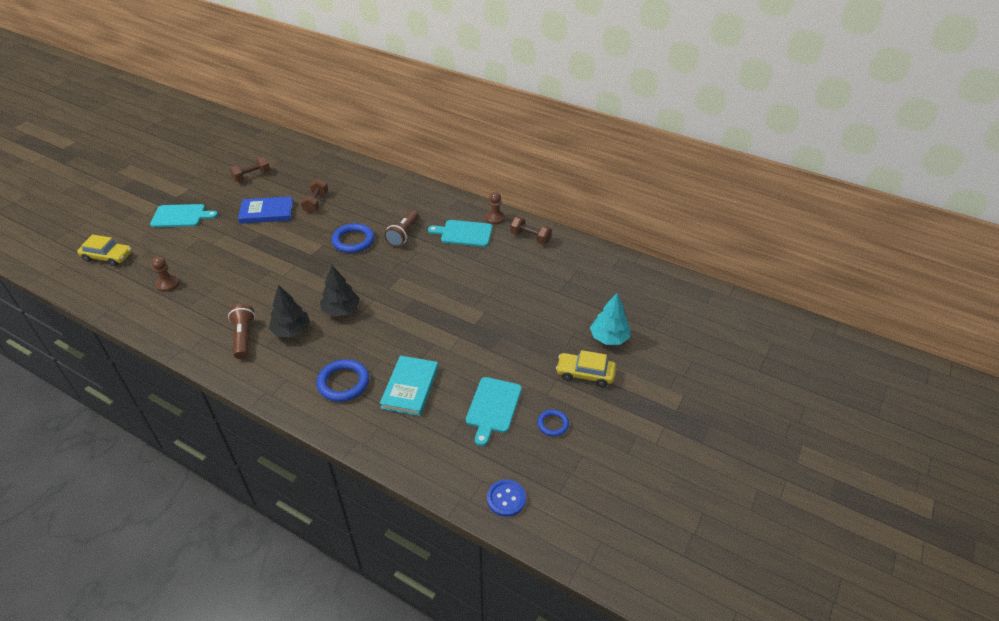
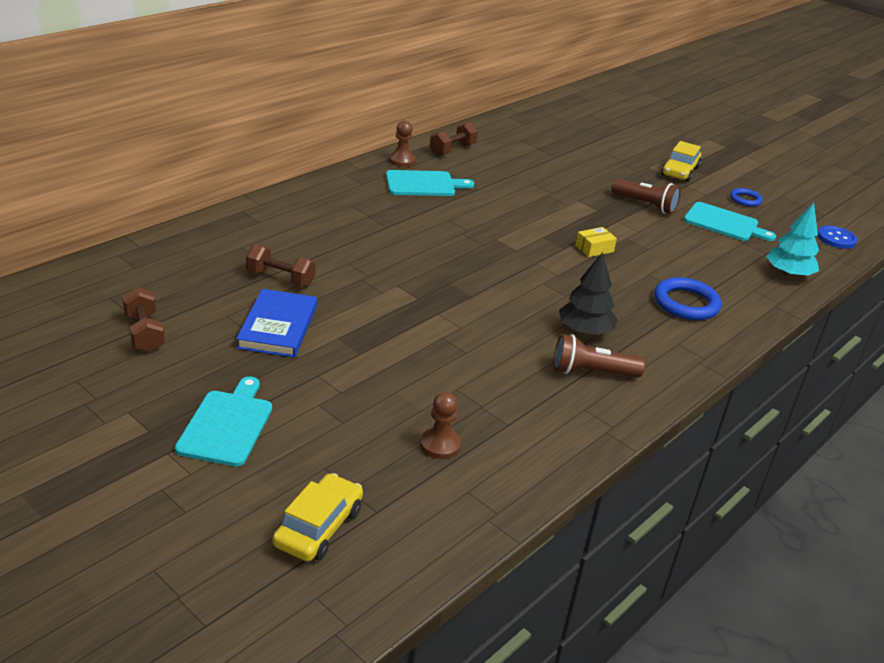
camera: 80 degrees left, 10 degrees down
black tree [320,265,360,316] -> none
blue ring [332,223,375,253] -> none
turquoise book [380,355,438,416] -> none
brown flashlight [384,210,419,247] -> brown flashlight moved to [611,178,681,214]
turquoise cutting board [428,220,492,247] -> turquoise cutting board turned 120 degrees counterclockwise [386,170,474,196]
turquoise tree [590,293,630,345] -> turquoise tree moved to [766,203,819,277]
none -> yellow box [575,227,617,257]

